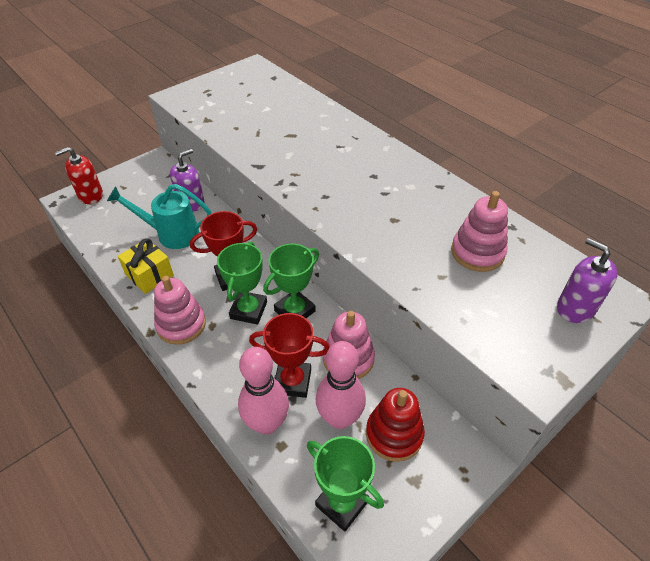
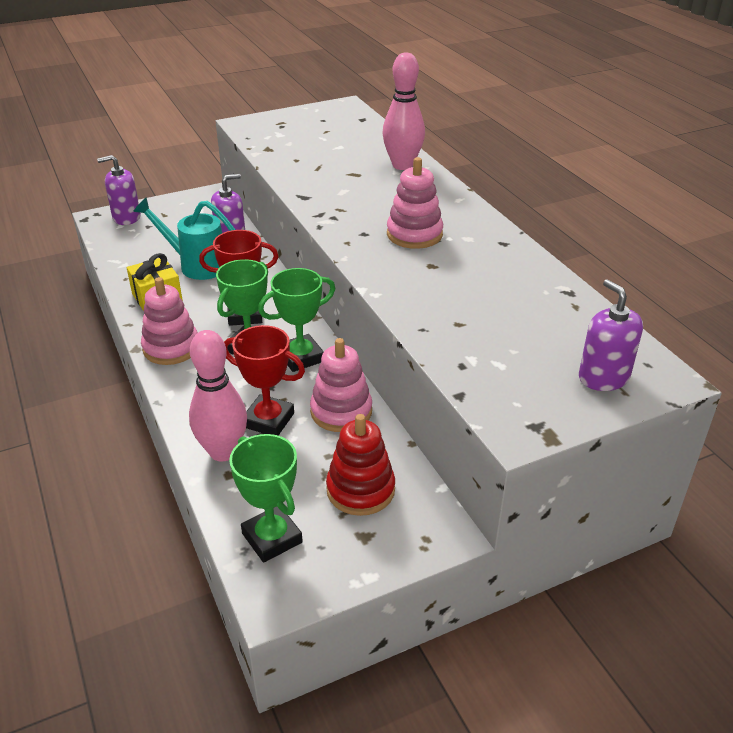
camera: 15 degrees right, 10 degrees down
red soap dispenser [55,147,103,204] -> purple soap dispenser [97,155,141,225]
pink bowling pin [316,341,366,429] -> pink bowling pin moved to [382,52,425,170]
pink stacking toy [451,191,508,272] -> pink stacking toy moved to [387,157,443,249]

